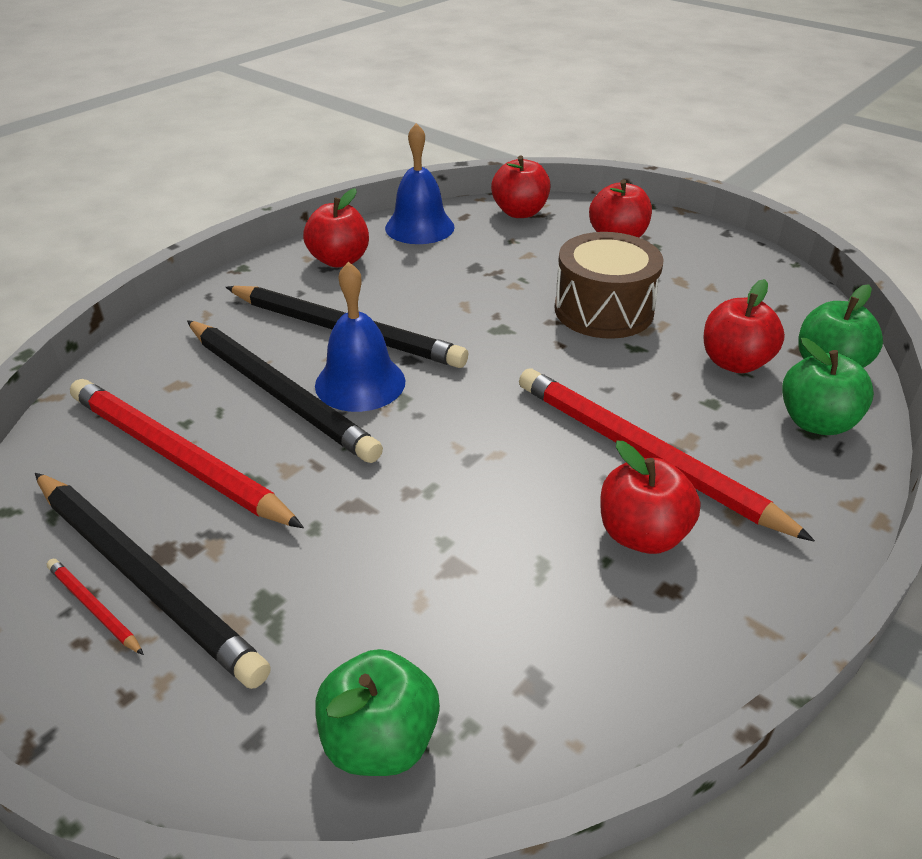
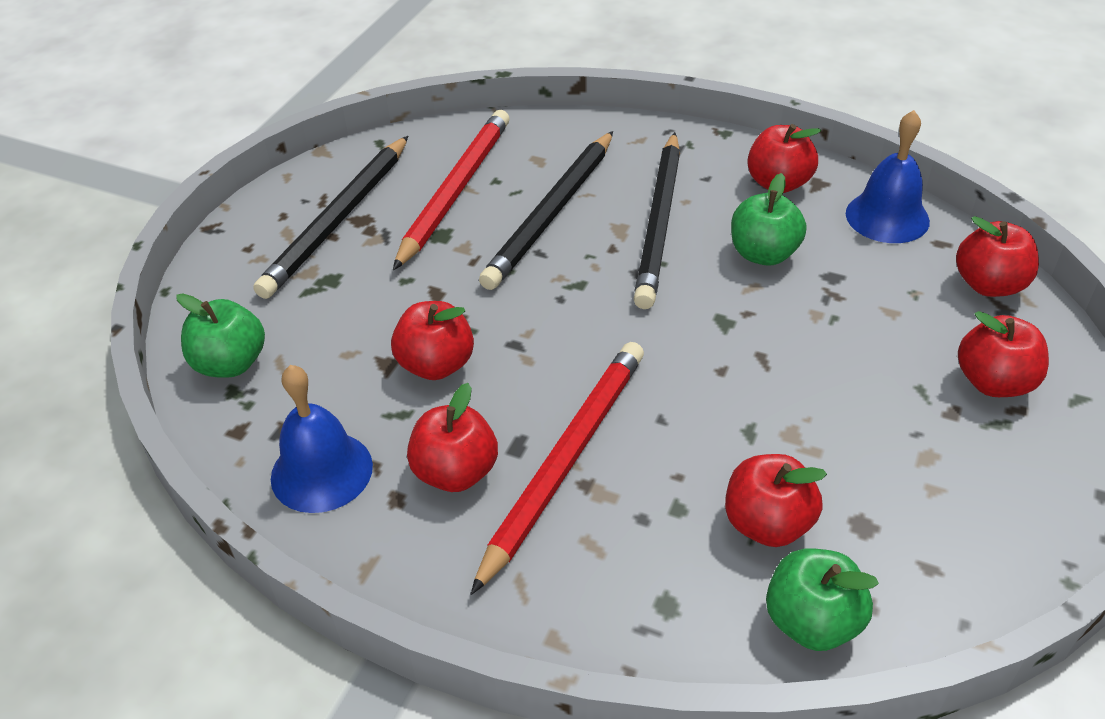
camera: 75 degrees right, 5 degrees up
red pencil [47,559,144,655] -> none
blue bell [315,262,405,412] -> blue bell moved to [271,365,373,513]
brown drum [555,232,664,339] -> none
green apple [782,338,874,435] -> green apple moved to [731,173,807,266]
none -> red apple [391,301,474,380]

